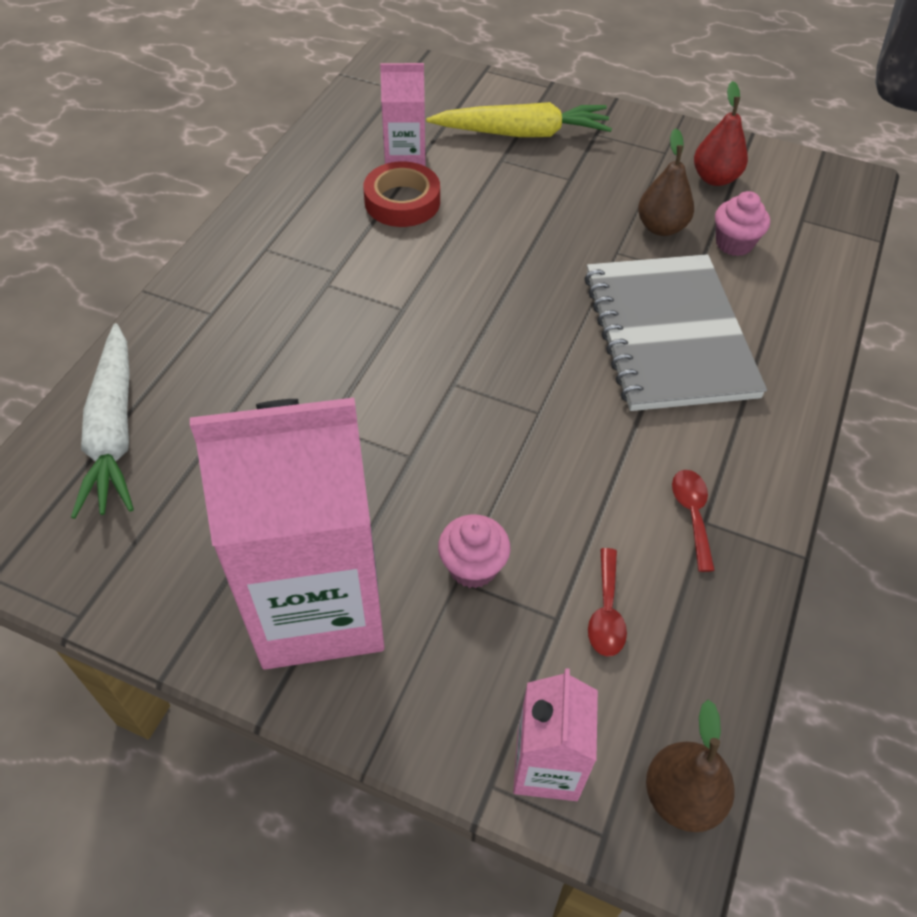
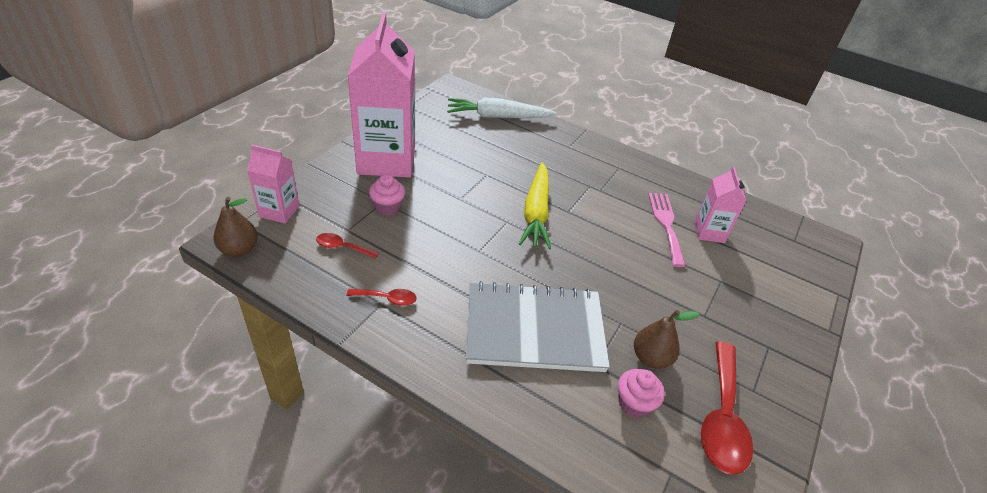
camera: 95 degrees right, 10 degrees down
red tape [363,161,440,227] -> pink fork [648,193,686,267]
yellow carrot [426,102,612,137] -> yellow carrot moved to [519,163,551,249]
red pear [694,81,748,186] -> red spoon [701,341,753,475]

